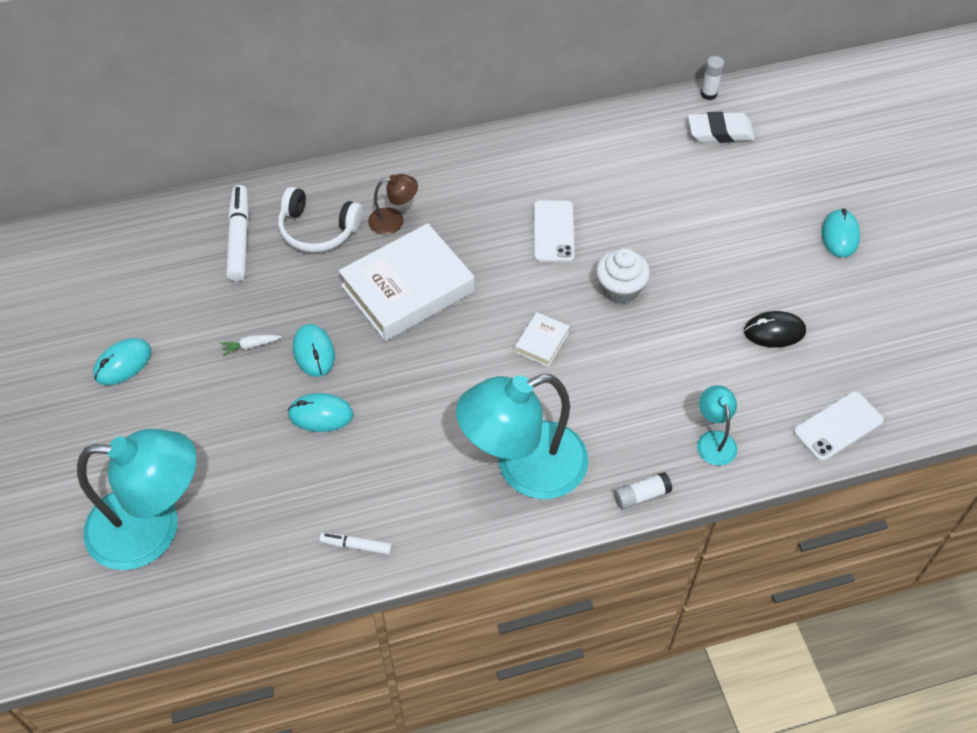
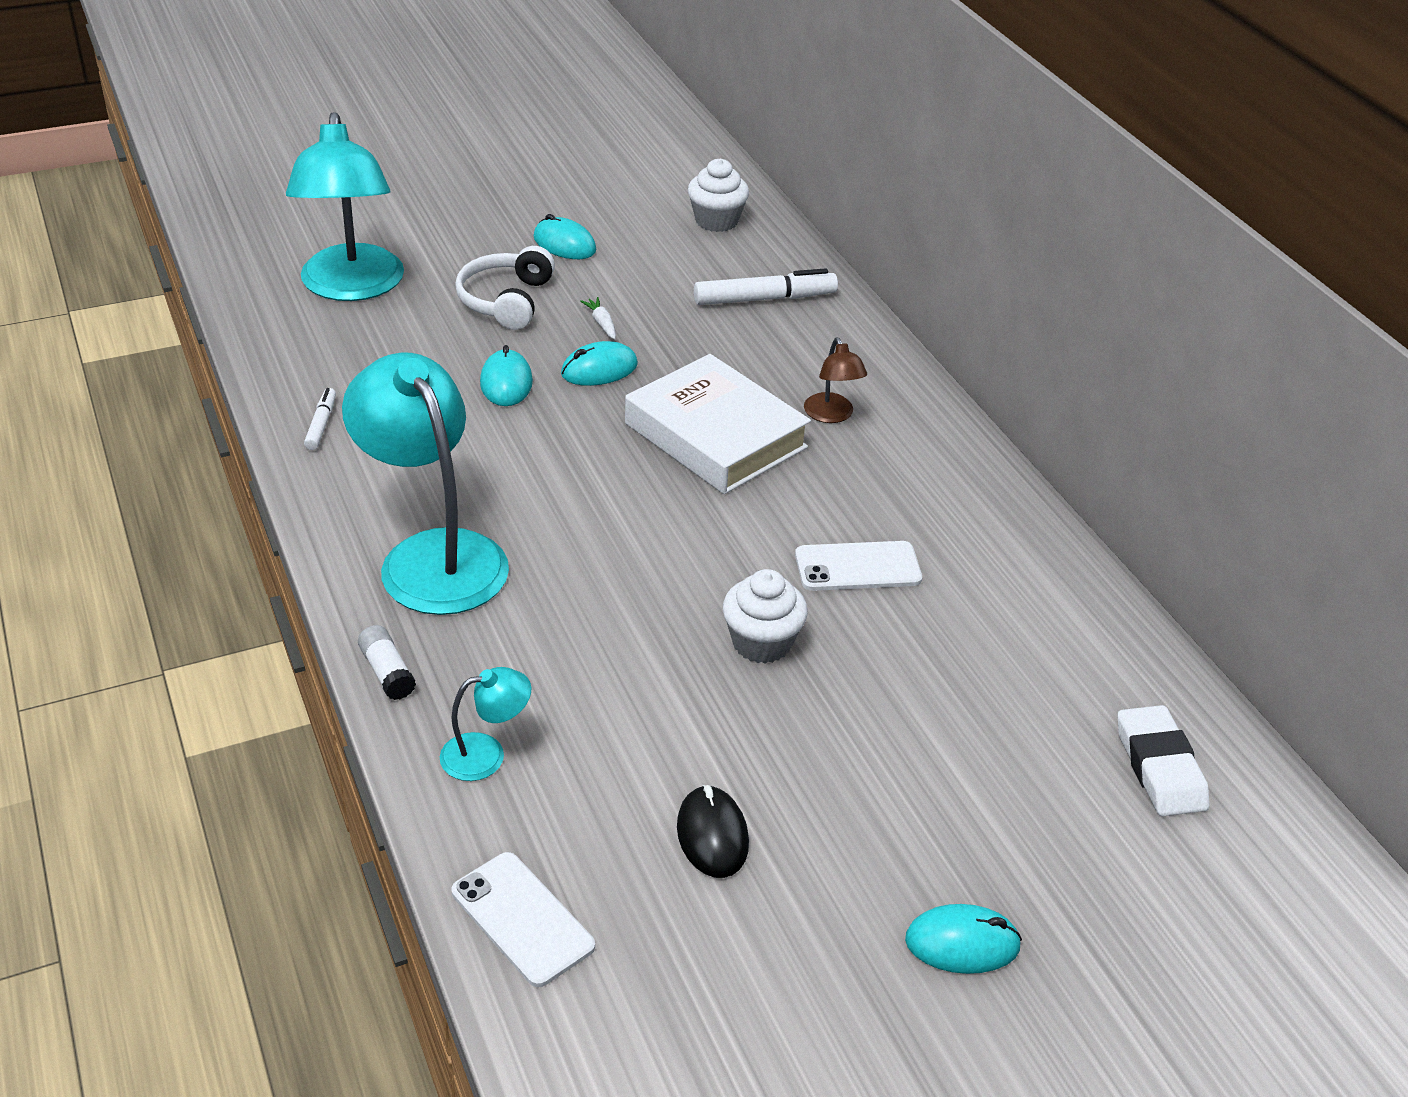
camera: 80 degrees right, 15 degrees down
white headphones [278,187,363,252] -> white headphones moved to [455,246,555,330]
white book [515,312,570,367] -> none
white glue stick [701,56,724,100] -> none
none -> white cupcake [688,158,749,232]

